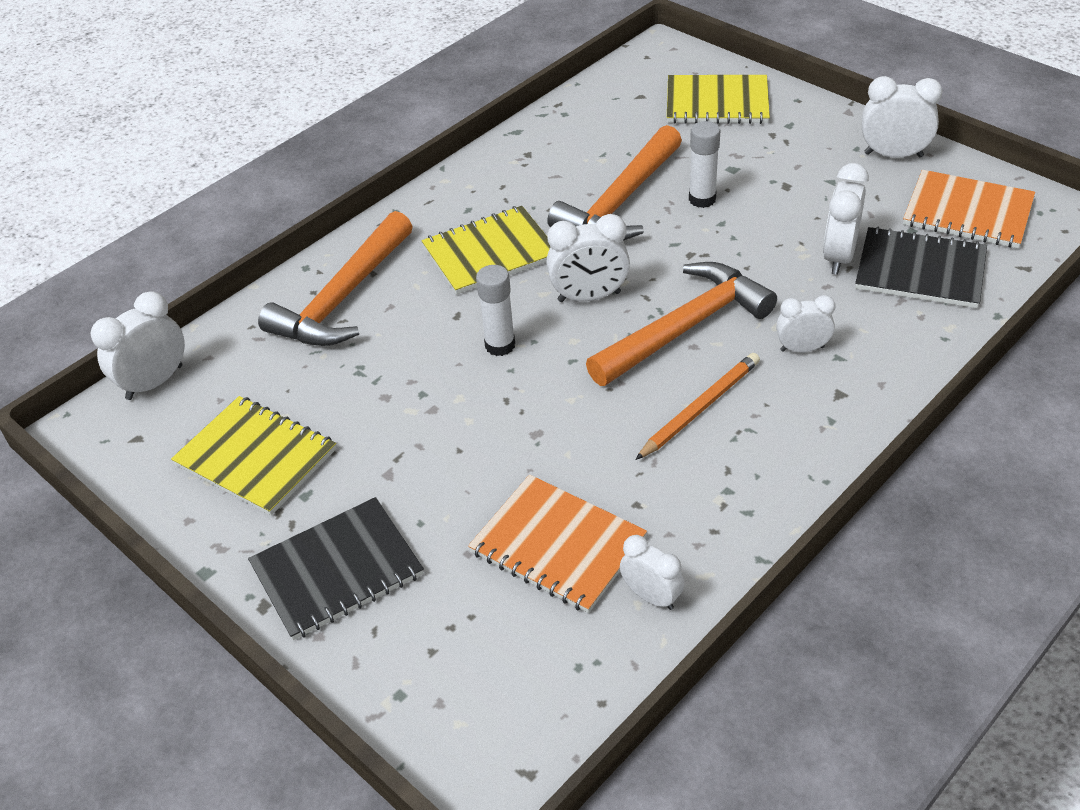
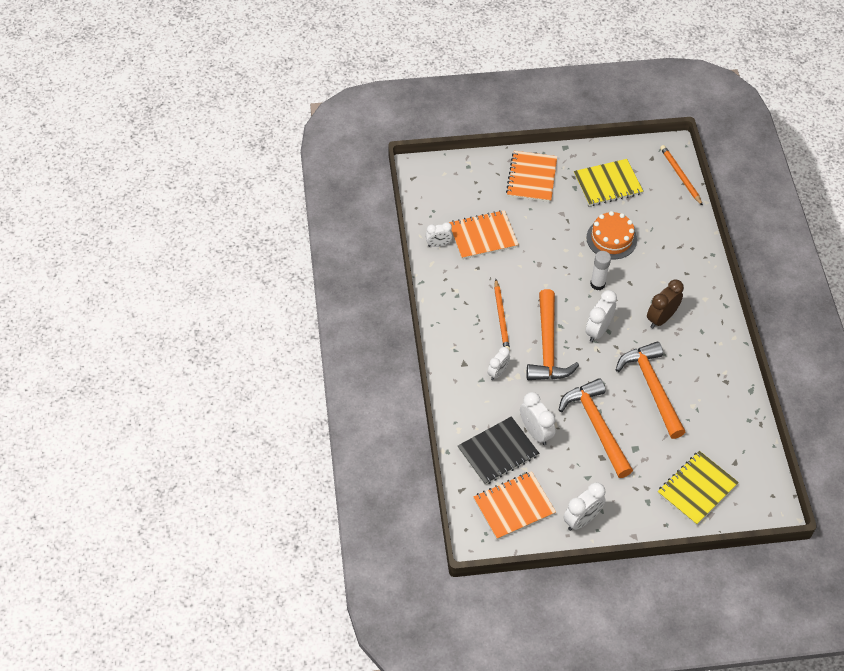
camera: 125 degrees right, 10 degrees up
white clock [91,291,185,400] -> orange pencil [660,145,703,206]
black notebook [248,497,424,640] -> orange notebook [506,151,557,202]
orange hammer [258,211,413,346] -> orange hammer moved to [559,378,633,478]
yellow notebook [421,206,551,295] -> brown clock [647,280,684,328]
white glue stick [689,121,720,208] -> none
none -> orange cake [586,211,637,259]

